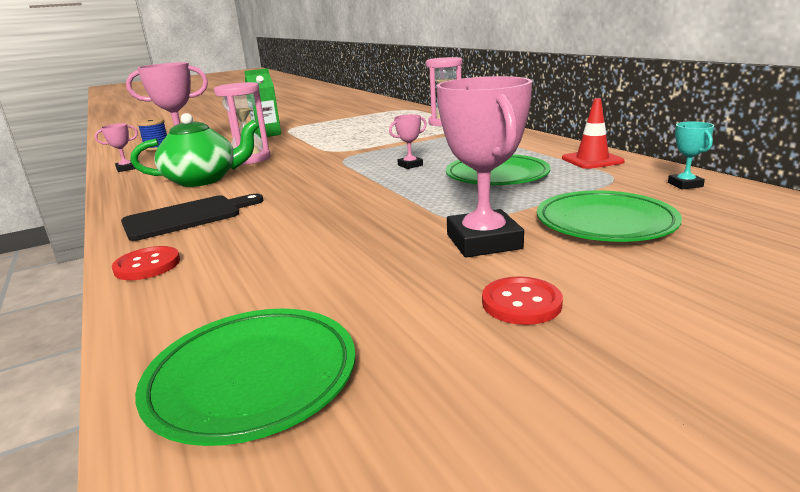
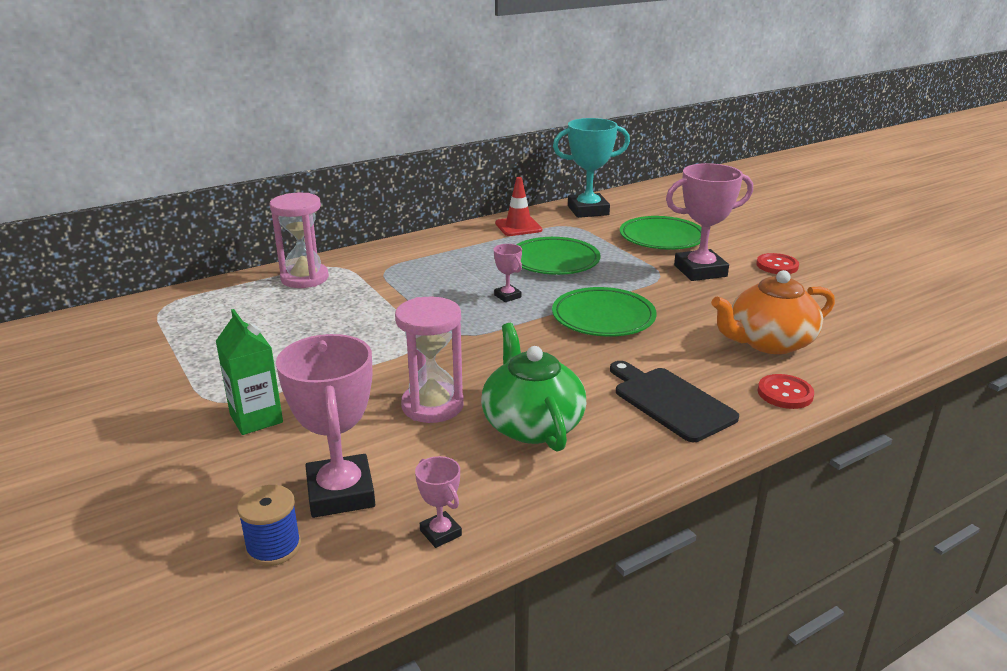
camera: 95 degrees left, 5 degrees up
green plate [135,309,356,446] -> green plate moved to [552,287,657,337]
turquoise trophy [668,121,714,189] -> turquoise trophy [553,118,630,218], size x2.12
none -> orange teapot [711,270,835,354]

